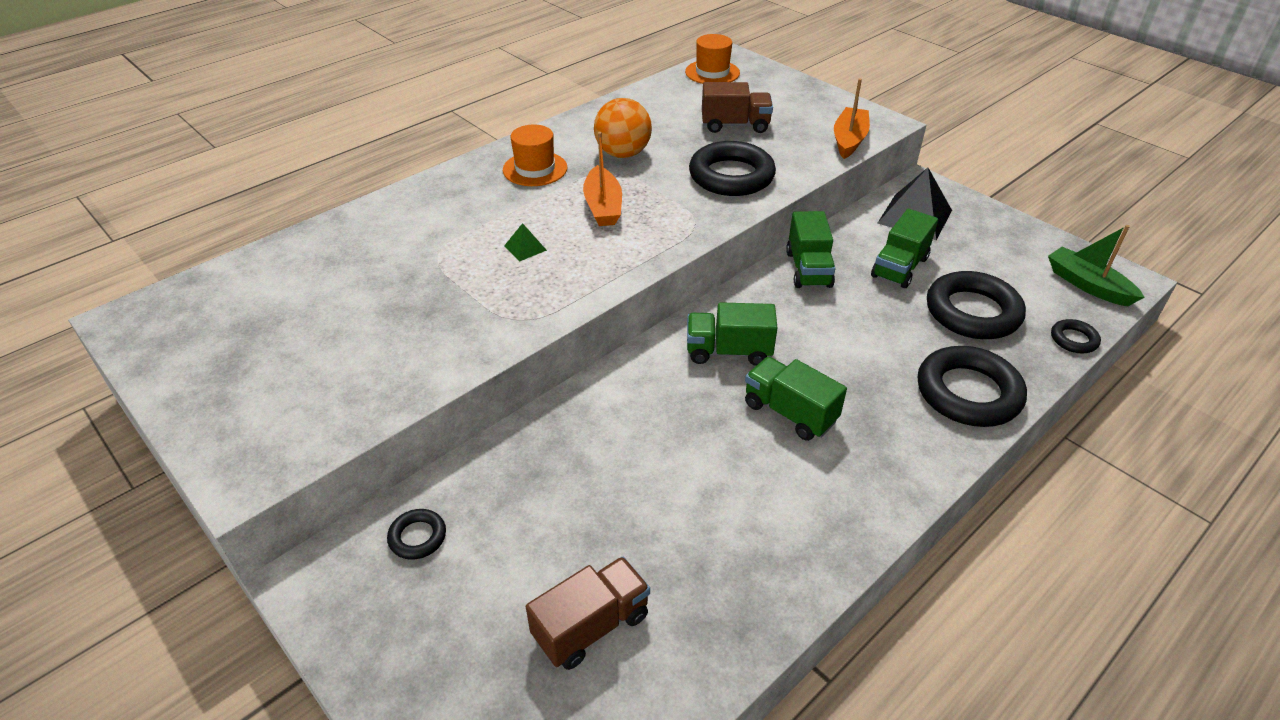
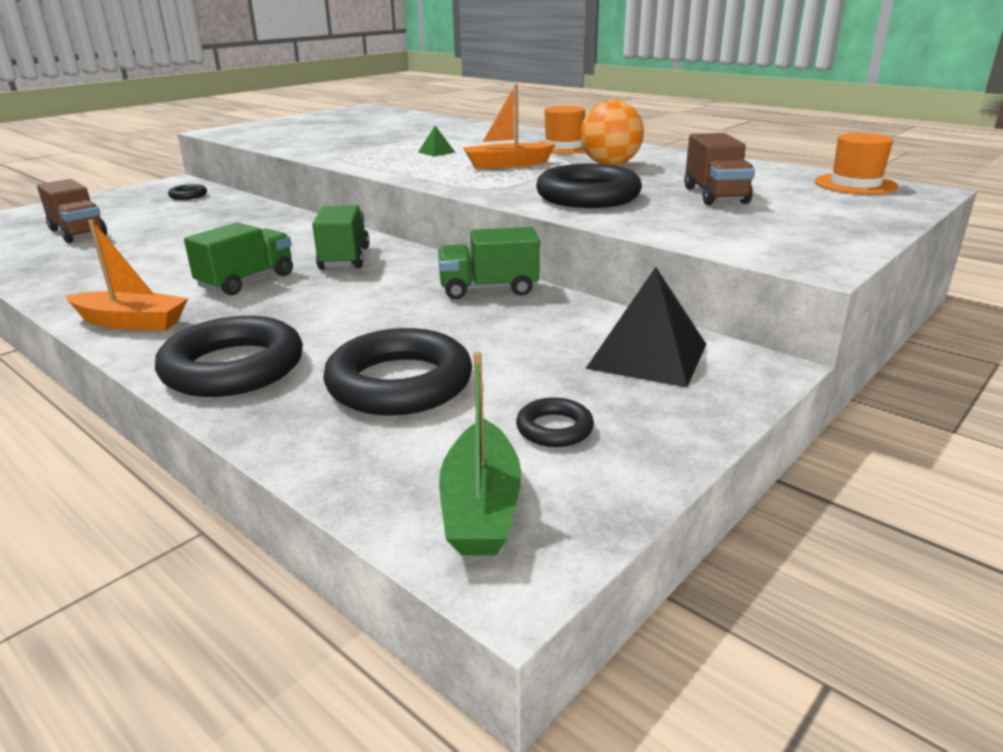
camera: 85 degrees right, 15 degrees down
orange boat [834,78,870,159] -> orange boat moved to [65,220,188,331]
green truck [871,209,938,288] -> none
green boat [1048,225,1145,306] -> green boat turned 135 degrees clockwise [439,351,521,555]
black ring [1051,319,1101,353] -> black ring moved to [516,398,594,447]

